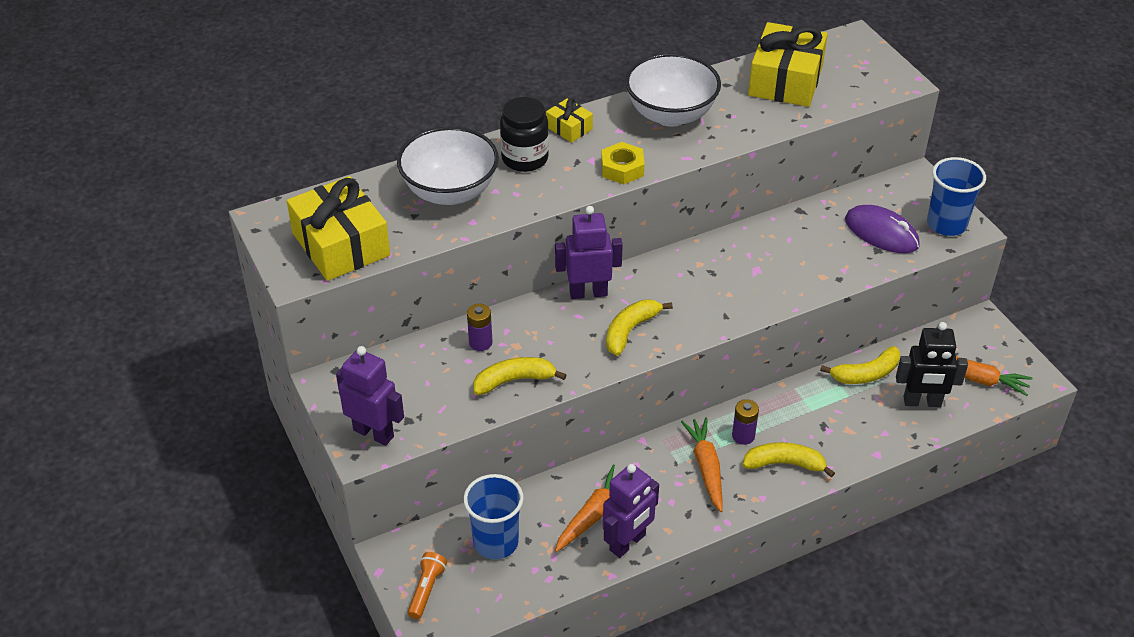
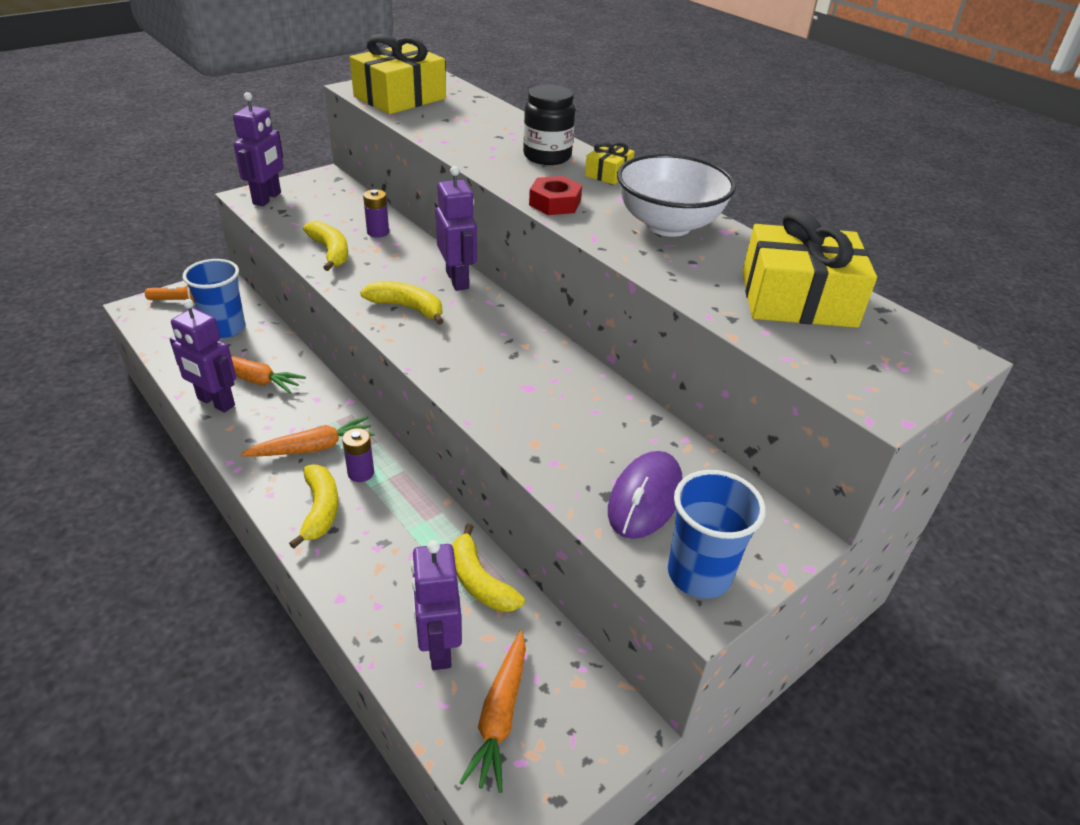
camera: 75 degrees right, 5 degrees down
white bowl [397,126,499,205] -> none
yellow nut [601,142,645,184] -> red nut [529,176,582,215]
black robot [896,322,968,407] -> purple robot [411,540,462,670]

